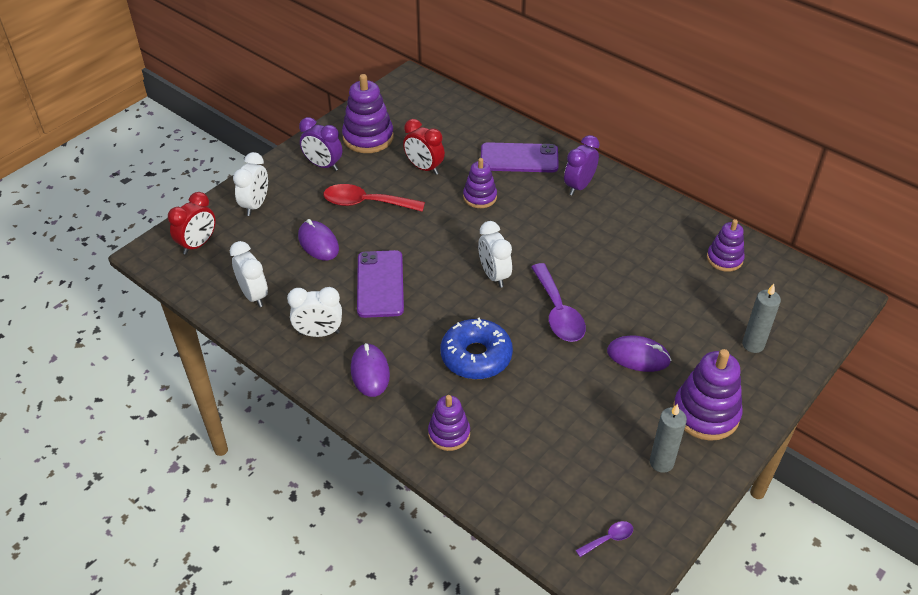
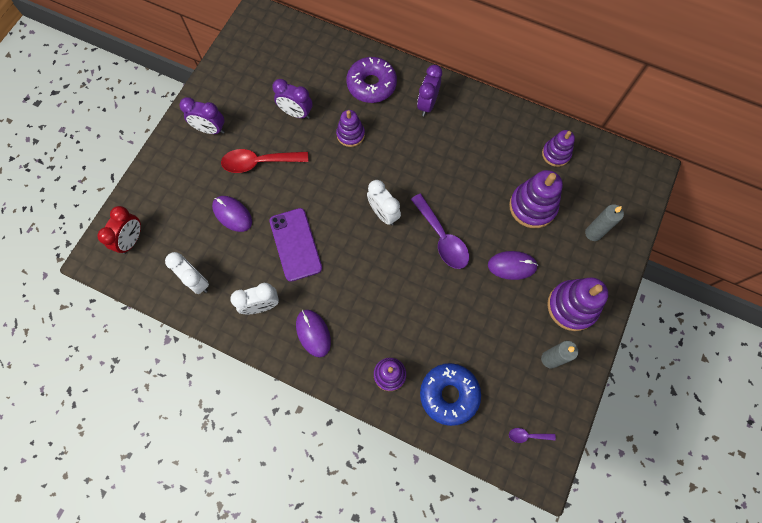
camera: 15 degrees left, 25 degrees up
white clock [233,152,268,216] -> none
purple stacking toy [342,74,394,153] -> purple stacking toy moved to [509,170,563,228]
red clock [403,119,445,175] -> purple clock [272,79,313,119]
blue donut [440,318,513,379] -> blue donut moved to [420,363,481,426]
purple phone [481,142,559,172] -> purple donut [346,57,397,103]
purple spoon [576,521,633,557] -> purple spoon turned 135 degrees counterclockwise [509,428,556,443]

